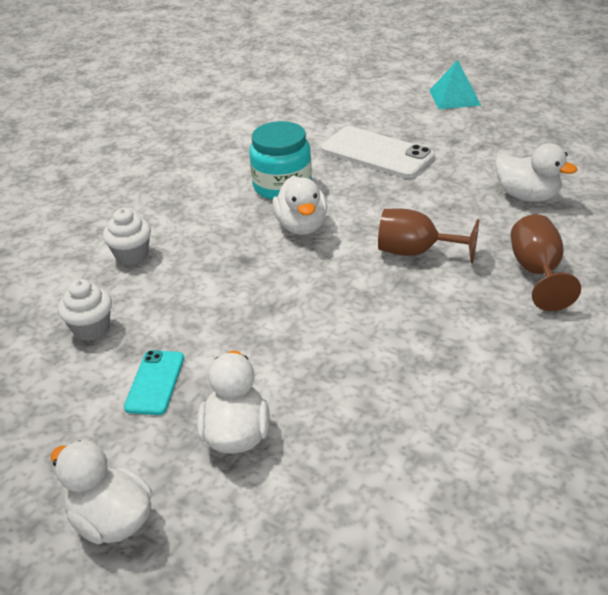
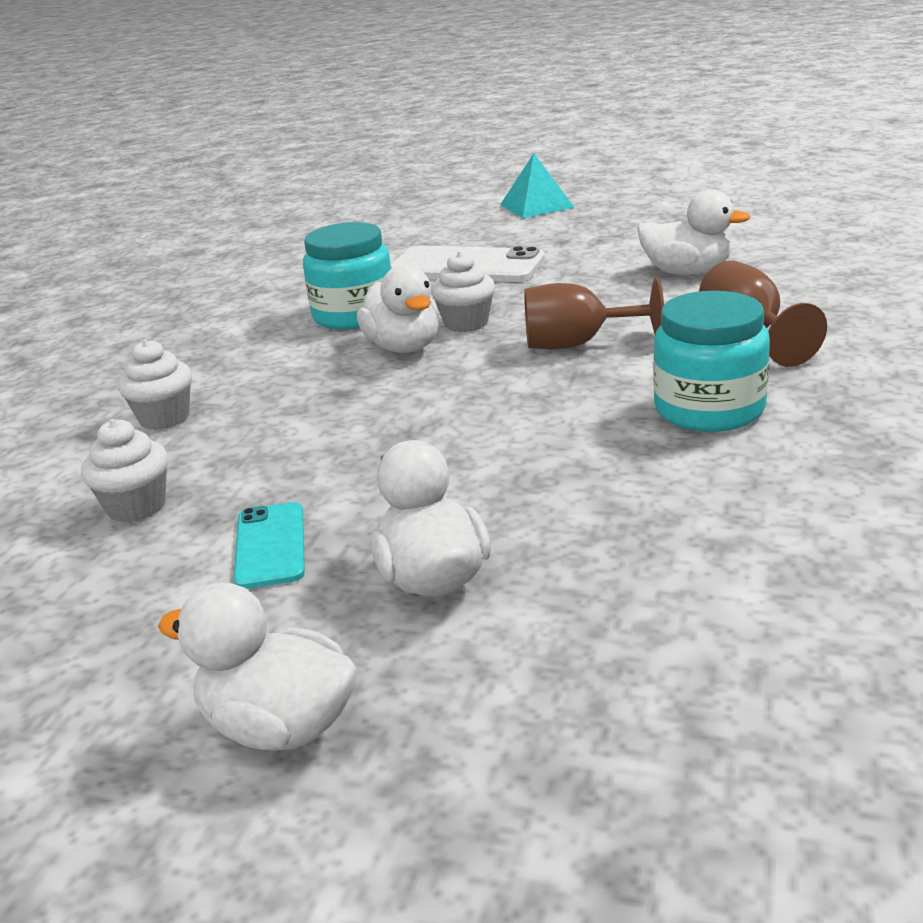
camera: 15 degrees left, 10 degrees down
none -> white cupcake [431,251,495,332]
none -> turquoise jar [653,291,770,432]

